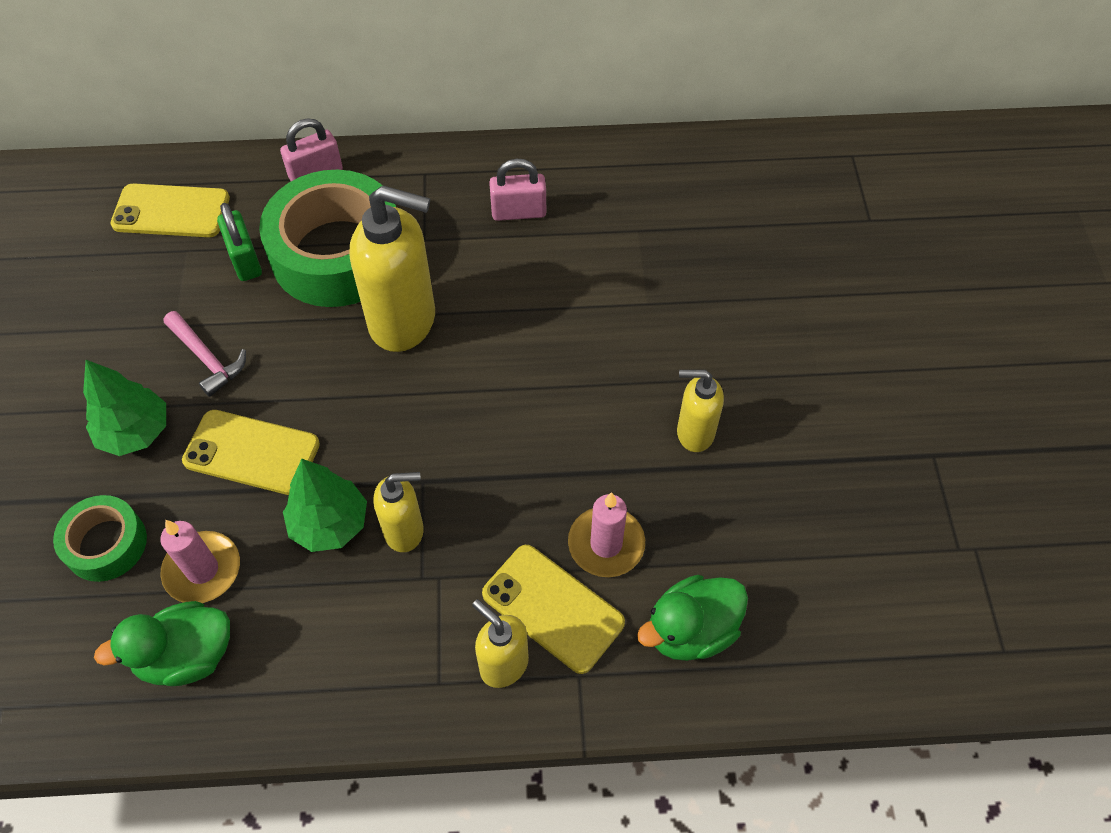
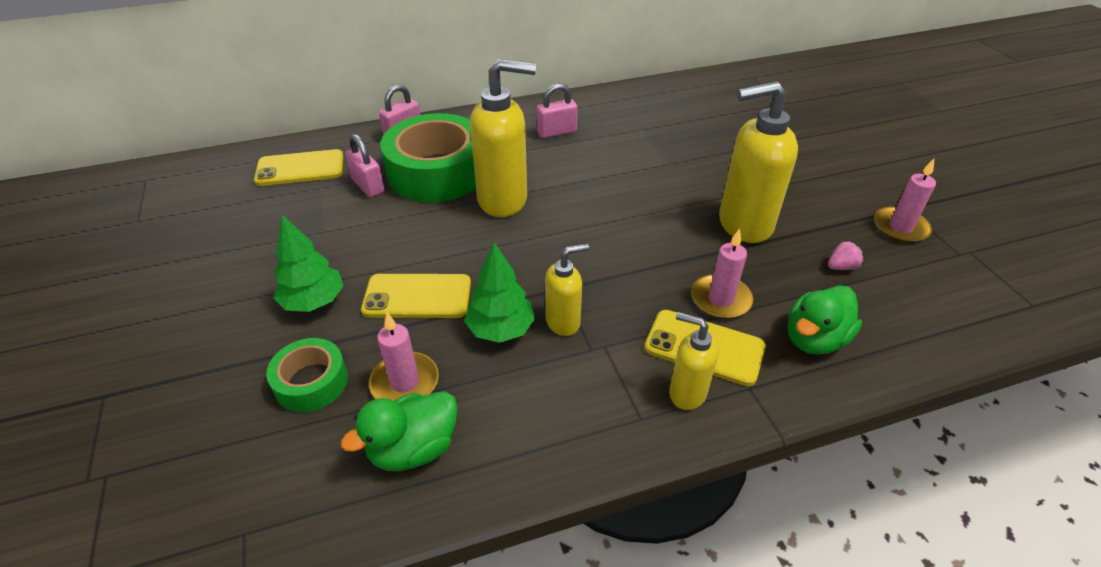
camera: 15 degrees left, 15 degrees down
pink hammer [164,311,246,397] -> none
green padlock [217,203,262,281] -> pink padlock [345,134,385,197]
yellow soap dispenser [677,370,724,452] -> yellow soap dispenser [719,81,798,243], size x1.83
none -> pink strawberry [828,240,865,270]
none -> pink candle [874,159,936,243]

